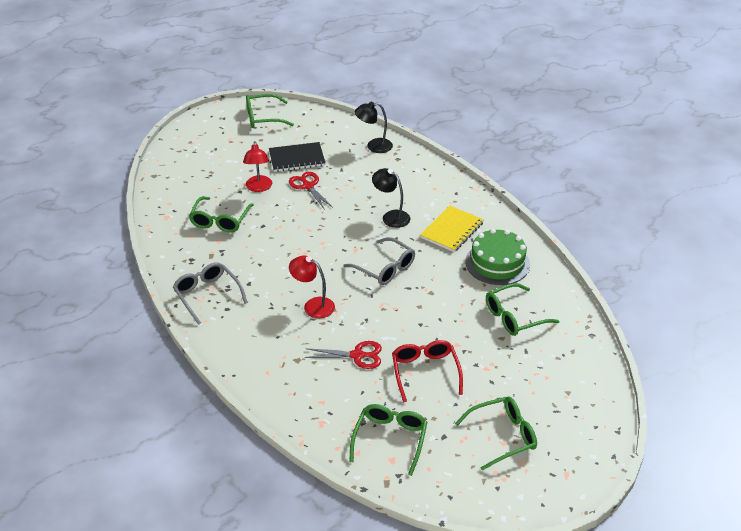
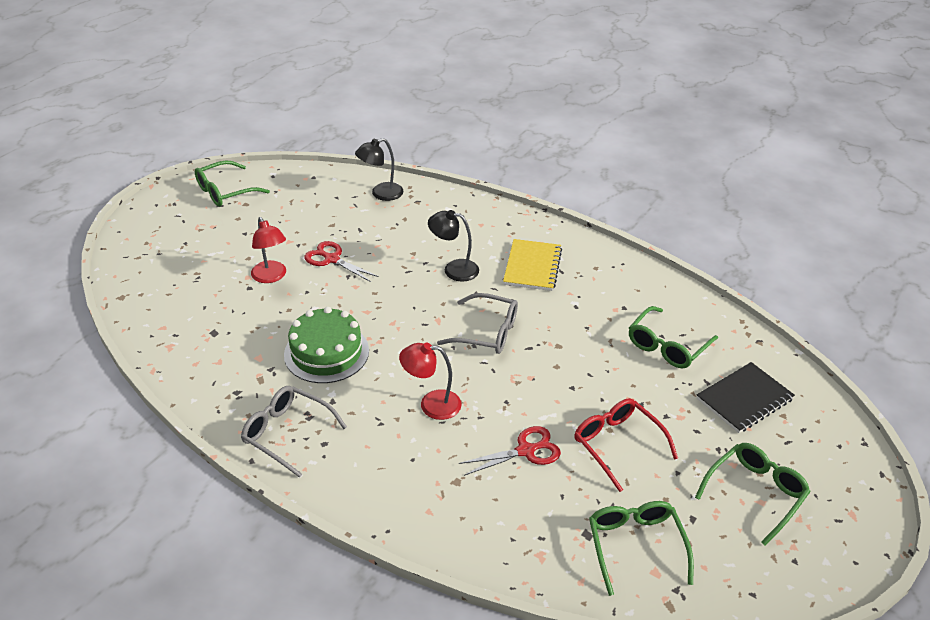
camera: 25 degrees left, 0 degrees up
green glasses [189,197,254,233] -> none
black notebook [269,142,325,172] -> black notebook moved to [697,362,795,433]
green cake [465,228,530,285] -> green cake moved to [284,307,369,383]

